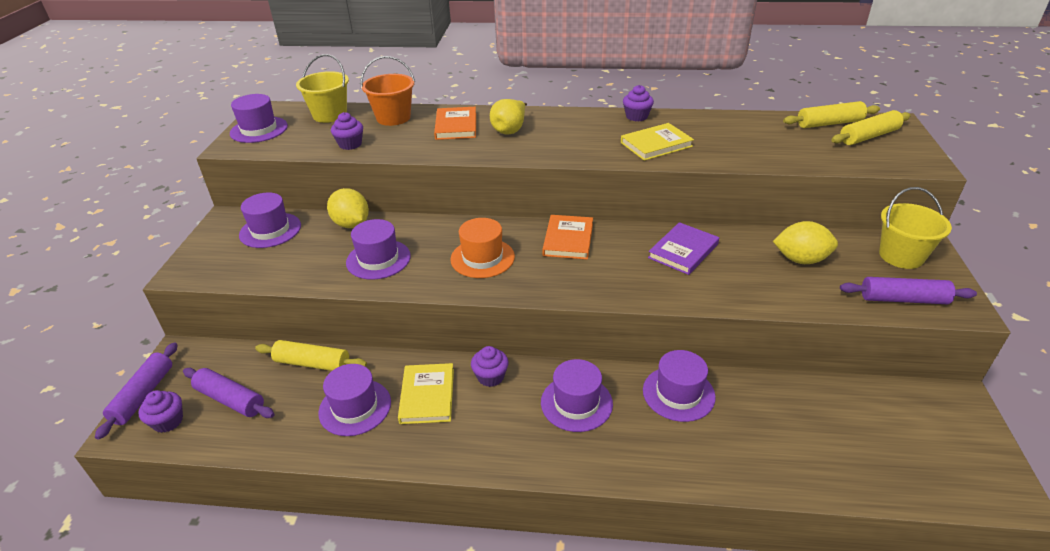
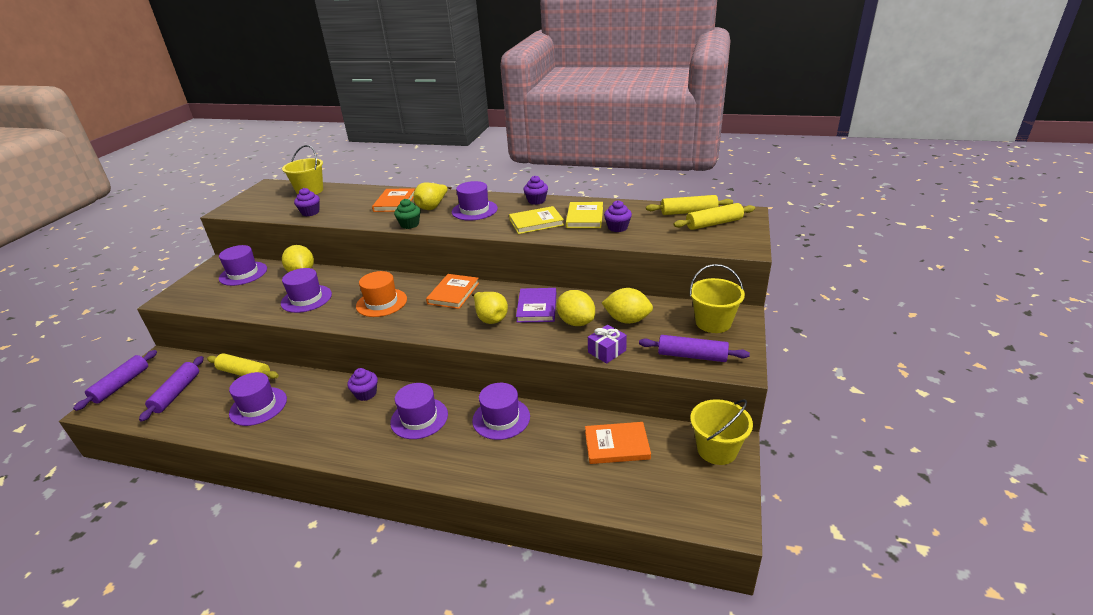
camera: 10 degrees right, 5 degrees down
purple cupcake [139,390,183,433] -> purple cupcake moved to [604,200,632,232]
purple rolling pin [183,368,275,418] -> purple rolling pin turned 60 degrees clockwise [139,356,204,422]
purple hat [230,94,288,143] -> purple hat moved to [452,181,498,221]
orange bucket [361,56,415,126] -> none
yellow book [398,363,454,424] -> yellow book moved to [566,202,603,228]
purple book [648,222,719,275] -> purple book turned 45 degrees counterclockwise [516,288,556,323]
none -> green cupcake [394,199,421,229]
none -> yellow pear [472,292,508,324]
none -> yellow lemon [557,290,595,326]
none -> orange book [585,422,651,464]
none -> purple gift [588,325,627,364]
none -> yellow bucket [690,399,753,465]

